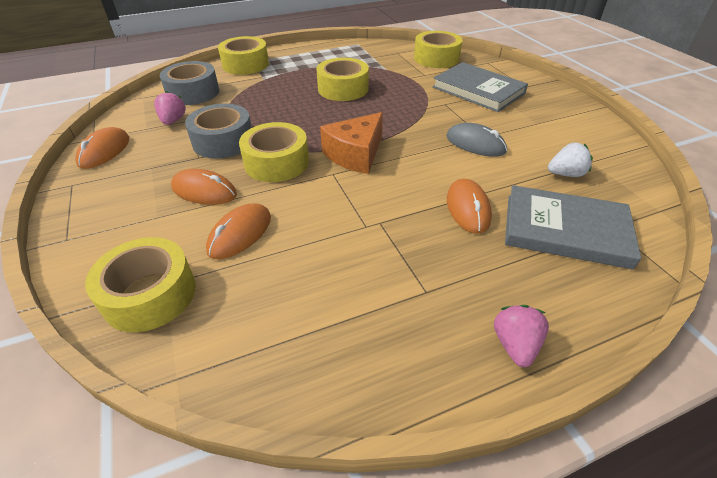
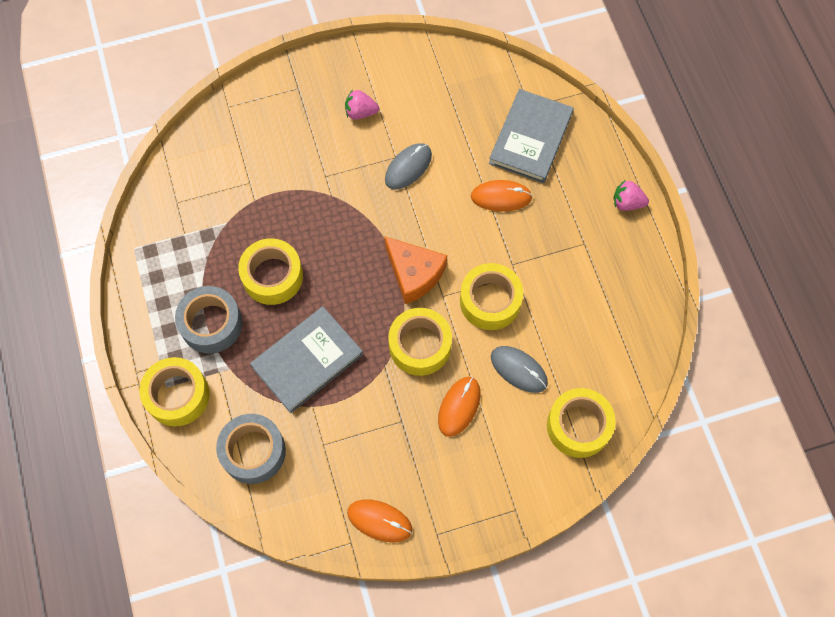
camera: 85 degrees left, 25 degrees up
pink strawberry [154,91,186,125] -> pink strawberry moved to [345,90,379,120]
grey tape [185,104,252,159] -> grey tape moved to [175,286,243,354]
orange mouse [206,204,271,259] -> grey mouse [491,346,548,393]
yellow tape [414,31,462,68] -> yellow tape moved to [460,263,523,330]
grey book [432,62,528,112] -> grey book moved to [250,306,363,413]
white strawberry [548,142,593,177] -> none

